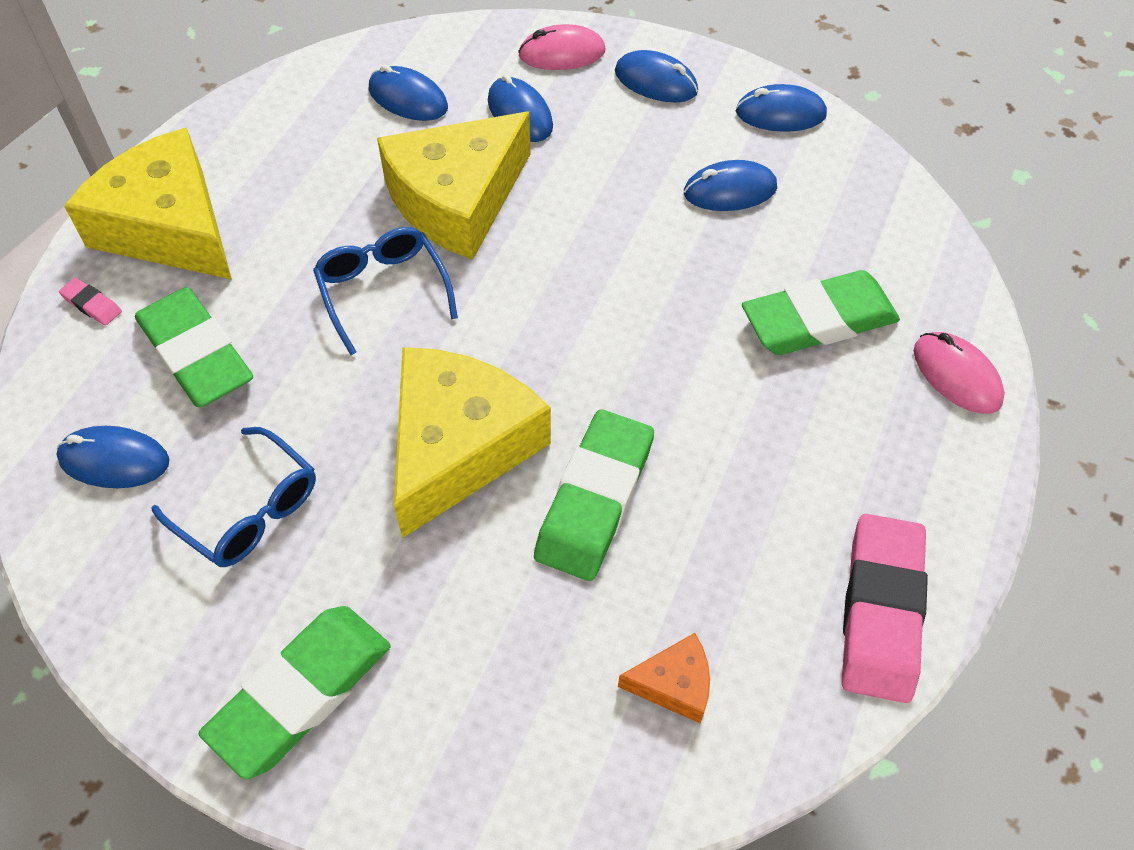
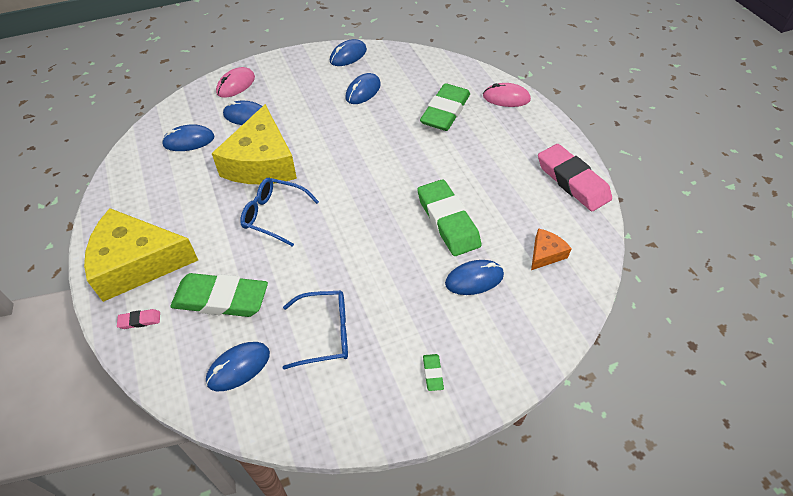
camera: 45 degrees left, 5 degrees down
green eraser [199,606,391,779] -> green eraser [423,354,444,391], size x0.41
yellow cheese [394,347,551,538] -> none
blue mouse [615,50,698,102] -> blue mouse moved to [445,260,504,295]

